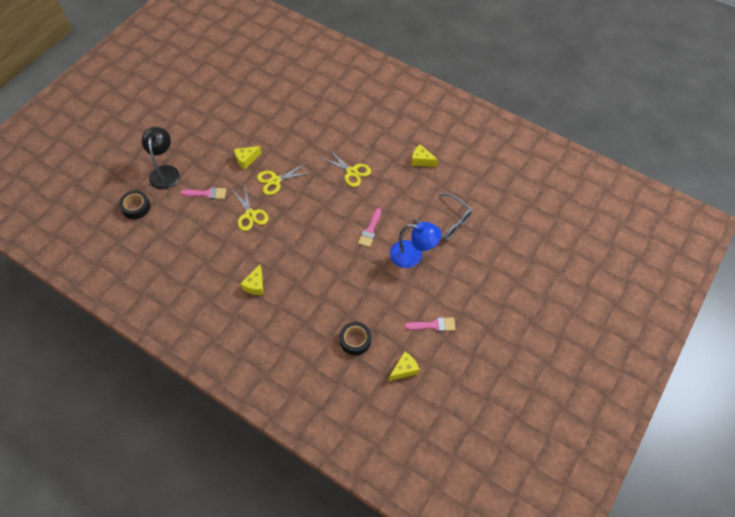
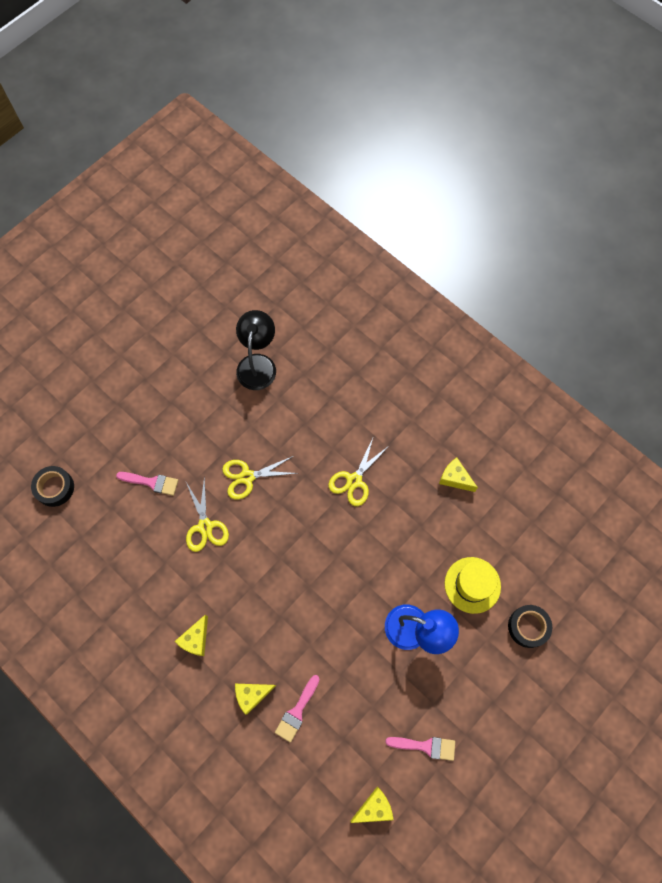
camera: 10 degrees right, 10 degrees up
black lamp [141,127,179,190] -> black lamp moved to [236,310,276,390]
yellow cheese [234,146,261,170] -> yellow cheese moved to [235,684,277,715]
yellow scissors [321,149,371,187] -> yellow scissors turned 75 degrees clockwise [328,438,390,506]
black tape [340,322,371,355] -> black tape moved to [508,605,552,648]
pink brush [358,208,381,247] -> pink brush moved to [275,675,320,743]
grey glasses [413,193,472,241] -> yellow hat [445,557,501,614]

